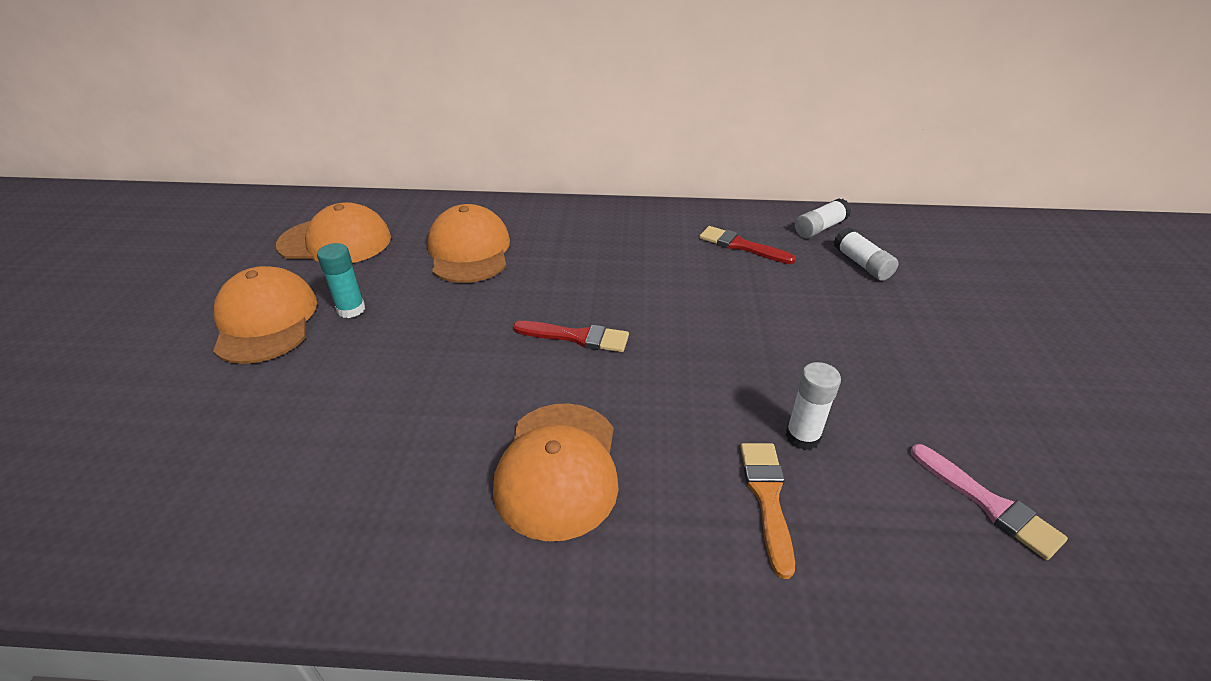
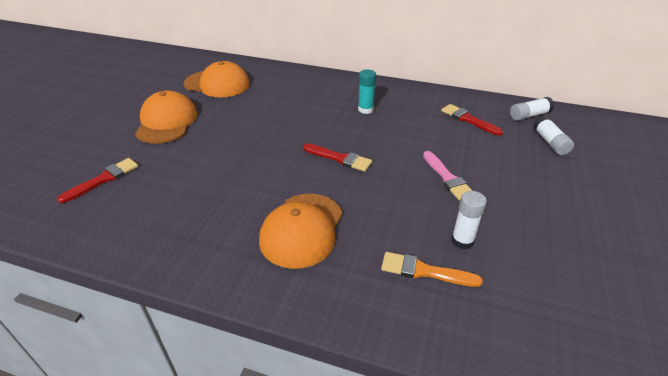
camera: 15 degrees right, 0 degrees up
turquoise glue stick [317,243,365,318] -> turquoise glue stick moved to [358,69,376,114]
orange cap [427,204,510,283] -> none
orange brush [740,443,795,579] -> orange brush turned 90 degrees counterclockwise [381,252,483,287]
pink brush [911,444,1068,560] -> pink brush moved to [423,151,472,200]
none -> red brush [57,158,139,203]

